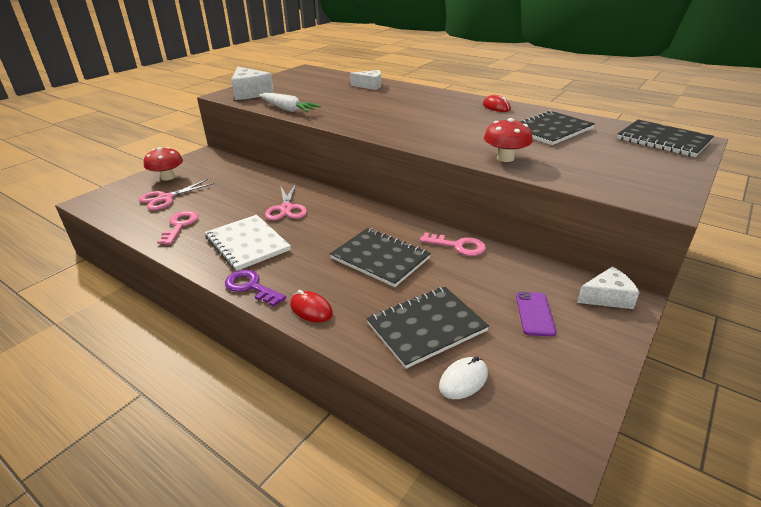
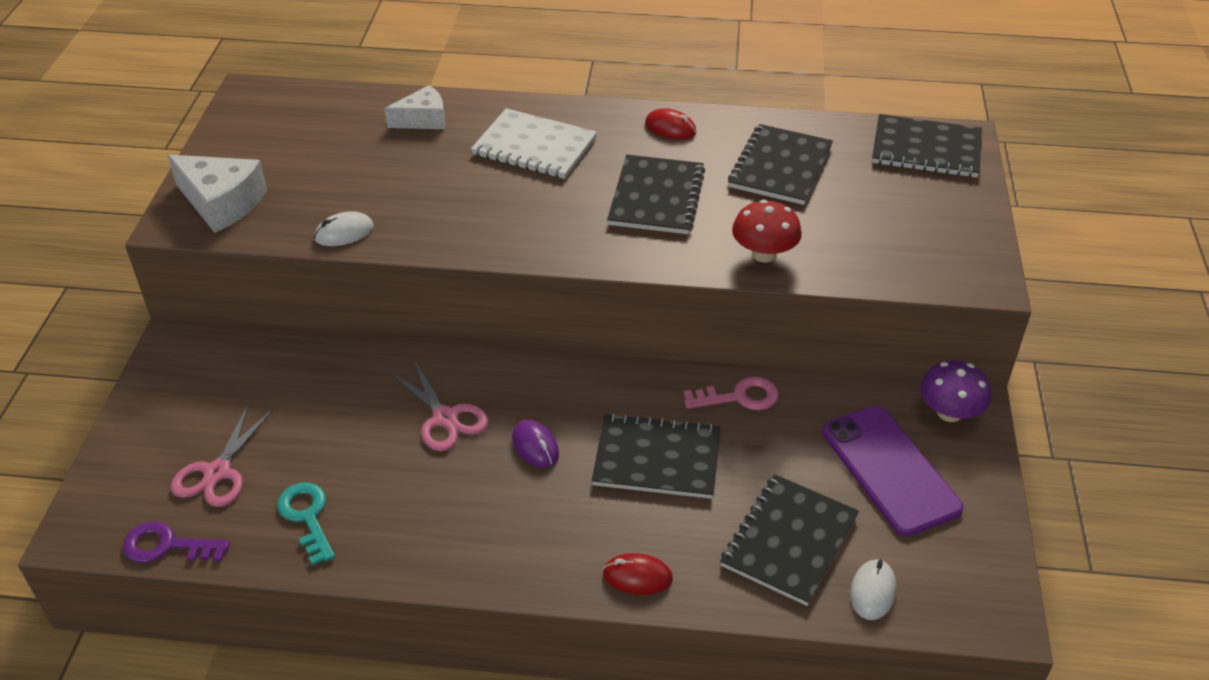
camera: 30 degrees left, 10 degrees up
red mushroom [144,147,183,181] -> none
pink key [157,211,198,245] -> turquoise key [277,483,335,565]
white notebook [205,215,291,271] -> white notebook moved to [471,108,597,179]
purple key [225,270,286,307] -> purple key moved to [123,521,230,563]
white carrot [259,93,321,112] -> white mouse [314,211,374,246]
purple phone [516,292,556,336] -> purple phone [822,405,963,537], size x1.96
white cheese [577,266,640,309] -> purple mushroom [920,360,991,422]
none -> purple mouse [512,420,559,468]
none -> black notebook [607,155,705,234]

